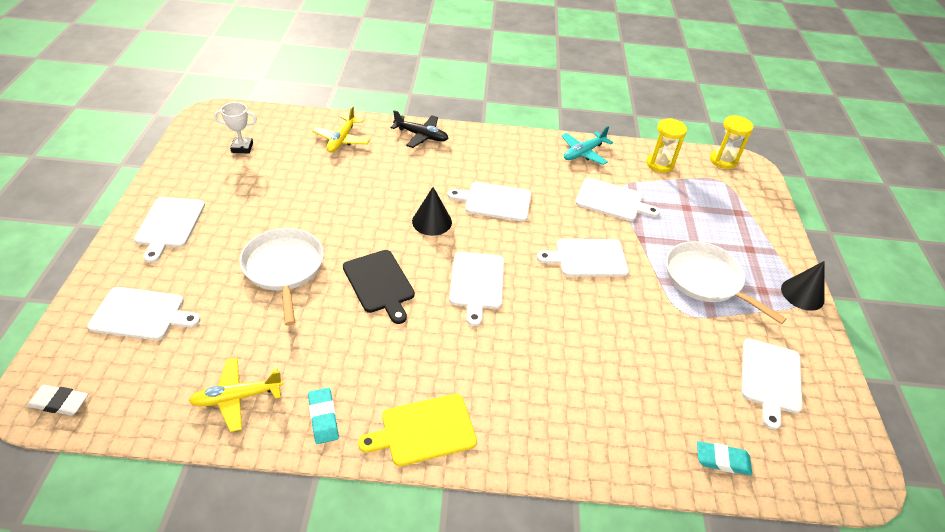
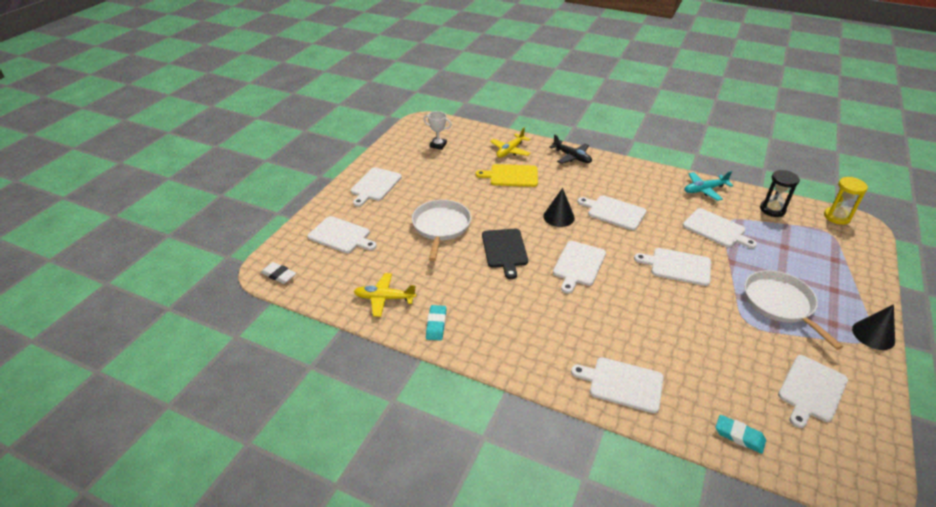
camera: 25 degrees right, 5 degrees down
yellow cutting board [358,394,477,466] -> yellow cutting board moved to [476,164,538,187]
yellow hourglass [646,118,687,173] -> black hourglass [760,170,800,217]
none -> white cutting board [571,357,664,413]

